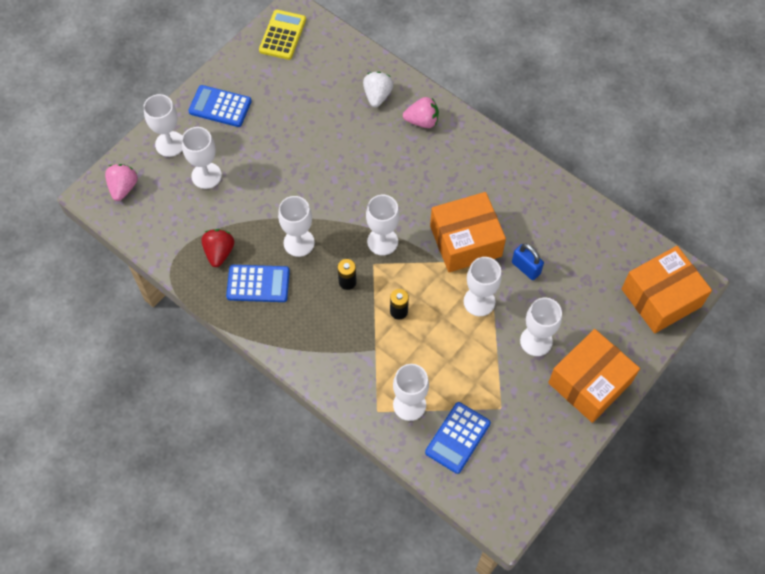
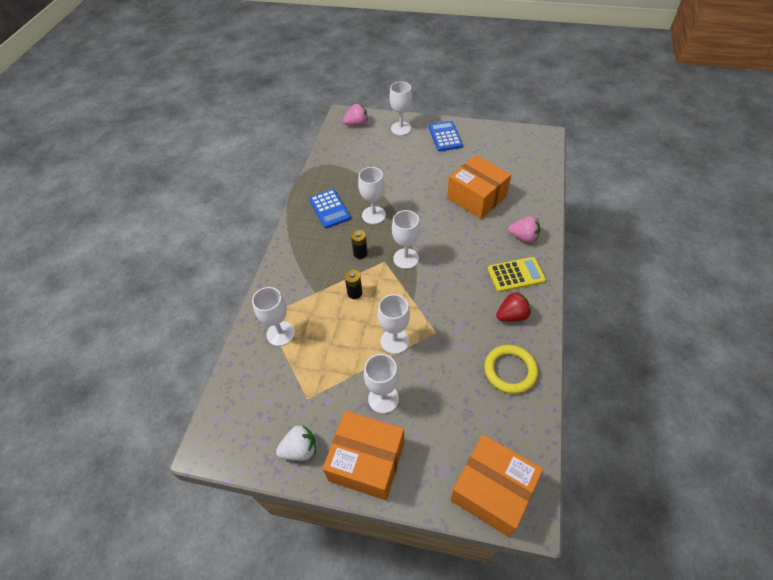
camera: 65 degrees right, 10 degrees down
white goblet [182,127,222,189] -> none
red strawberry [201,229,234,267] -> red strawberry moved to [496,292,531,321]
yellow calculator [259,10,306,60] -> yellow calculator moved to [488,257,546,292]
white strawberry [363,72,394,107] -> white strawberry moved to [276,425,316,461]
pink strawberry [403,97,439,128] -> pink strawberry turned 45 degrees counterclockwise [508,216,540,243]
blue calculator [425,402,491,474] -> none
orange box [430,192,506,272] -> orange box moved to [447,155,511,219]
blue padlock [512,243,544,280] -> none
none -> yellow ring [484,345,538,394]

